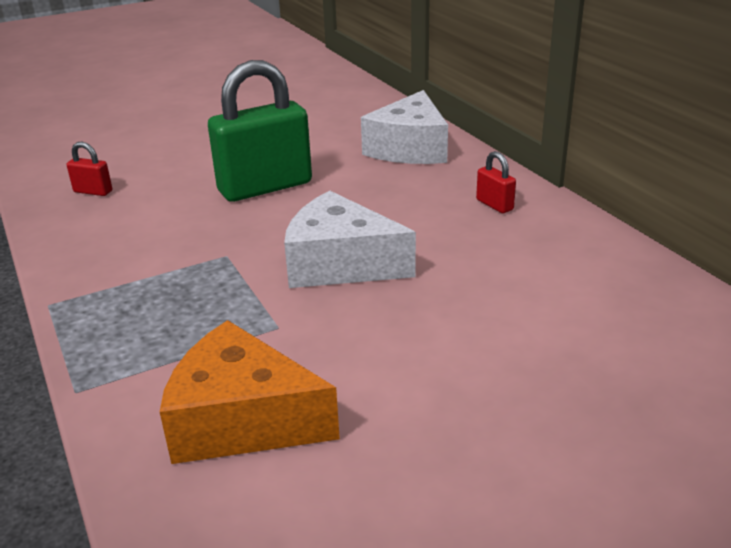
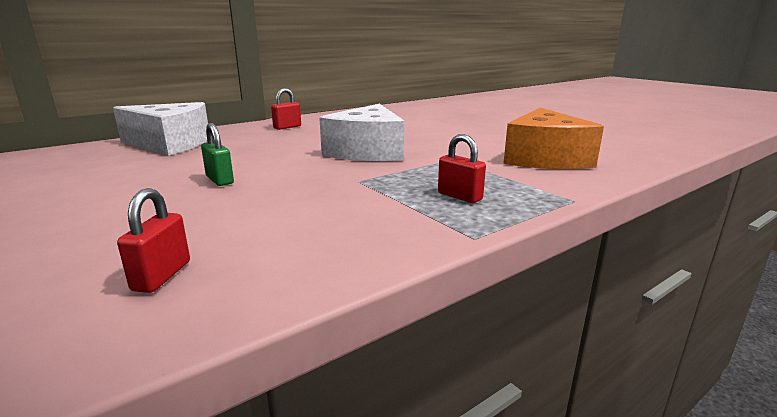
camera: 100 degrees left, 10 degrees down
green padlock [208,60,312,202] -> green padlock [201,123,234,186], size x0.42
none -> red padlock [438,134,486,203]

